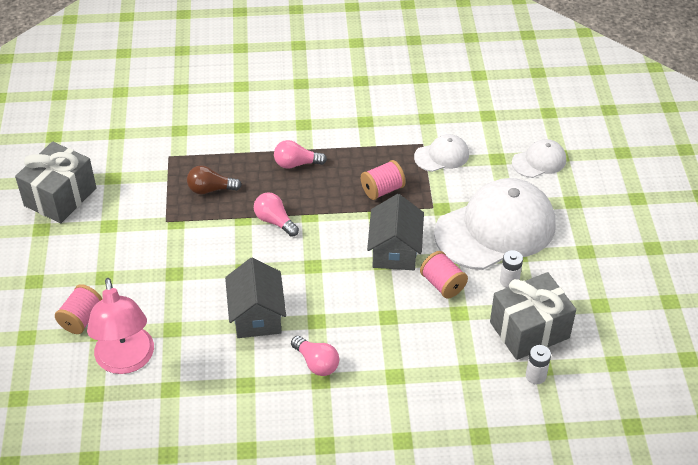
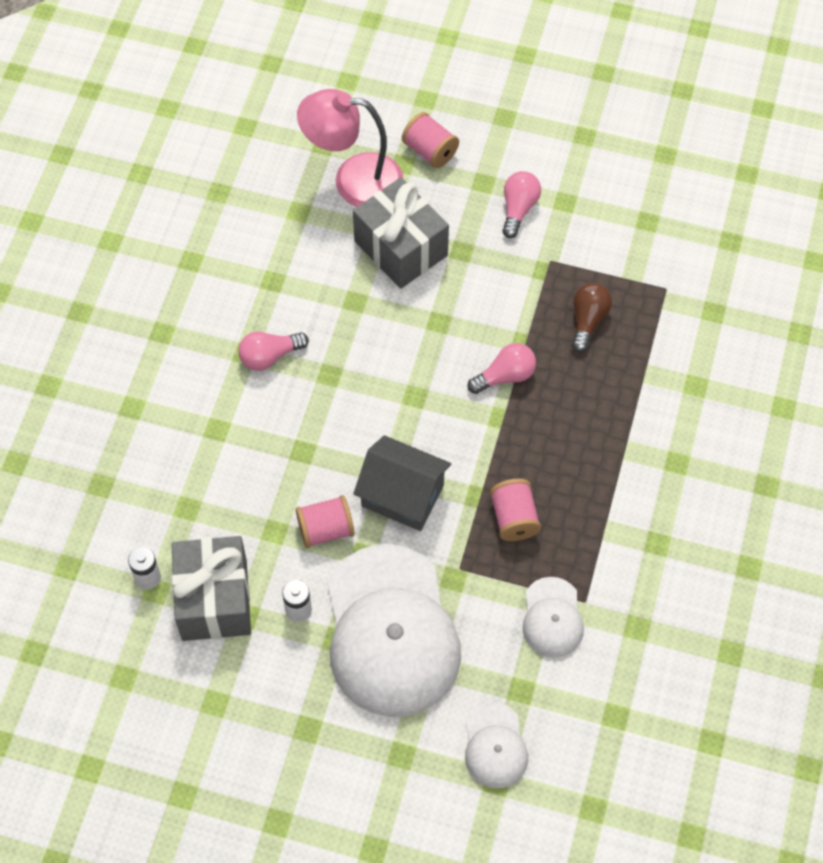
camera: 110 degrees right, 15 degrees up
grey gift [15,142,97,223] -> grey gift moved to [353,177,449,289]
grey house [225,258,286,338] -> none
pink light bulb [274,140,327,169] -> pink light bulb moved to [502,171,541,238]

